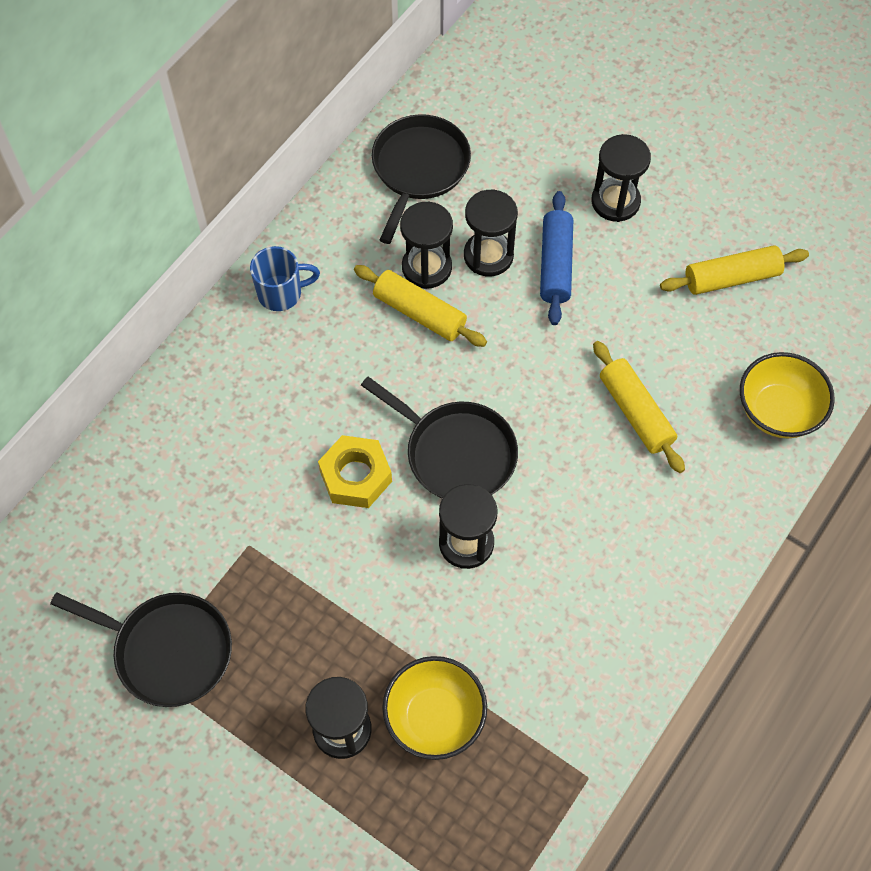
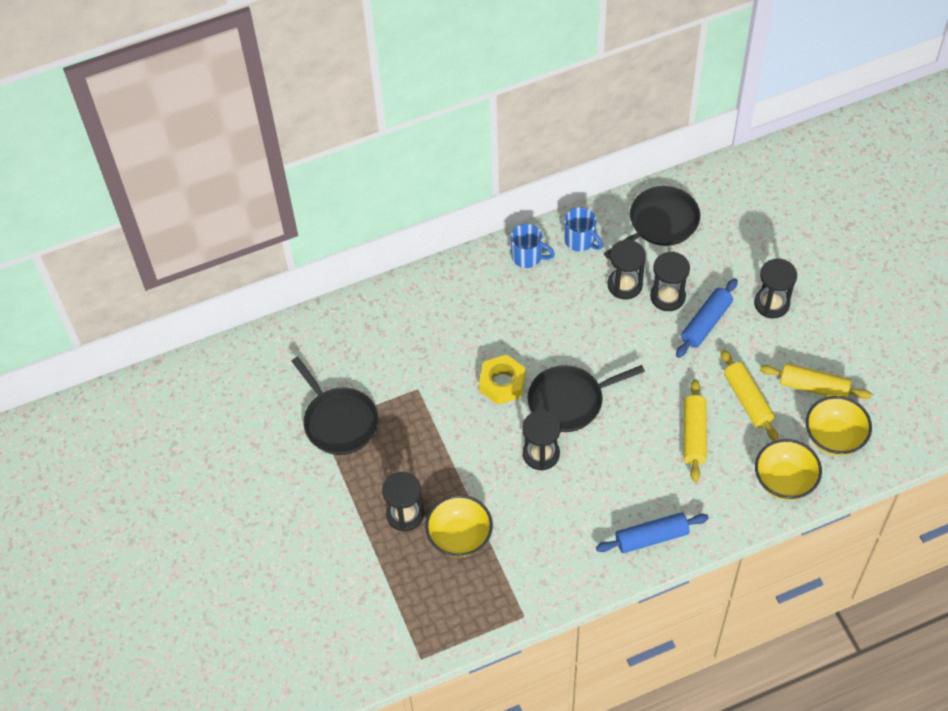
camera: 35 degrees right, 5 degrees down
yellow rolling pin [354,265,487,347] -> yellow rolling pin moved to [721,349,779,441]
black pan [361,377,518,498] -> black pan turned 90 degrees clockwise [528,365,645,432]
none -> blue mug [564,207,603,251]
none -> blue rolling pin [596,512,709,553]
none -> yellow bowl [806,396,872,456]

